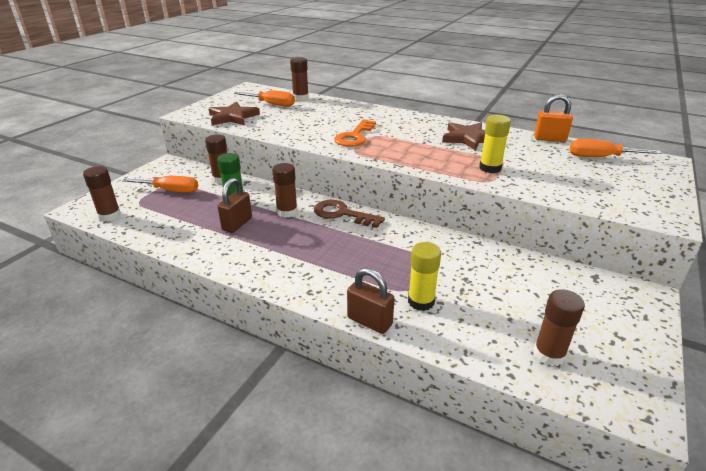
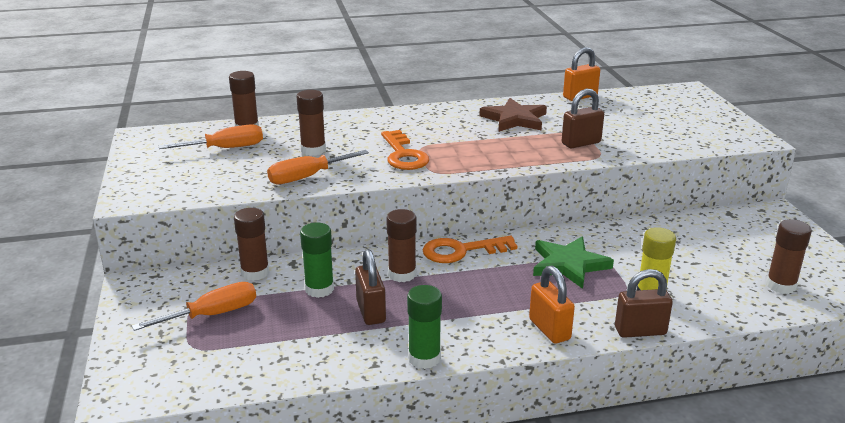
camera: 40 degrees left, 5 degrees down
brown glue stick [83,166,121,221] -> brown glue stick moved to [297,90,326,156]
brown star [208,102,260,125] -> none
brown key [314,200,385,228] -> orange key [423,235,517,263]
yellow glue stick [479,115,511,173] -> brown padlock [562,89,604,148]
orange screwdriver [570,139,662,157] -> orange screwdriver moved to [267,150,369,184]
none -> green glue stick [407,285,442,369]
none -> orange padlock [529,266,575,344]
none -> green star [533,237,614,289]

